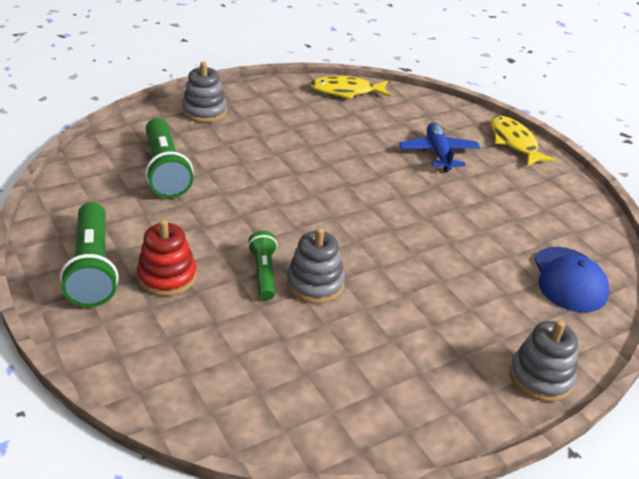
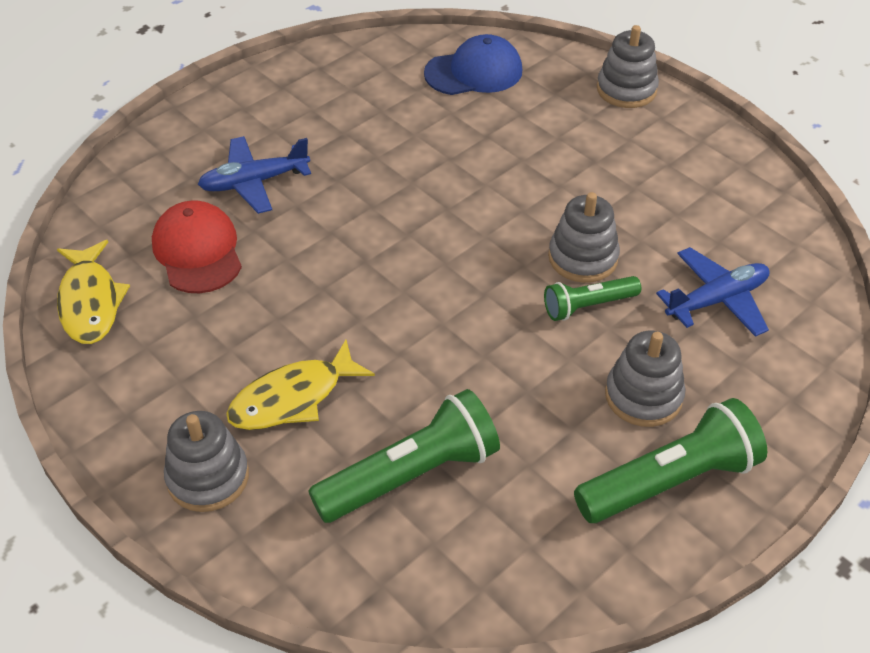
camera: 100 degrees left, 10 degrees up
red stacking toy [137,219,197,296] -> grey stacking toy [605,331,685,427]
yellow fish [490,116,556,166] -> yellow fish moved to [226,340,375,430]
none -> red cap [152,200,242,293]
none -> blue plane [656,247,770,337]

